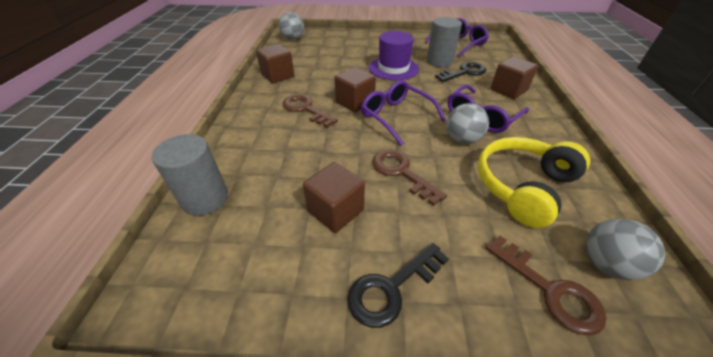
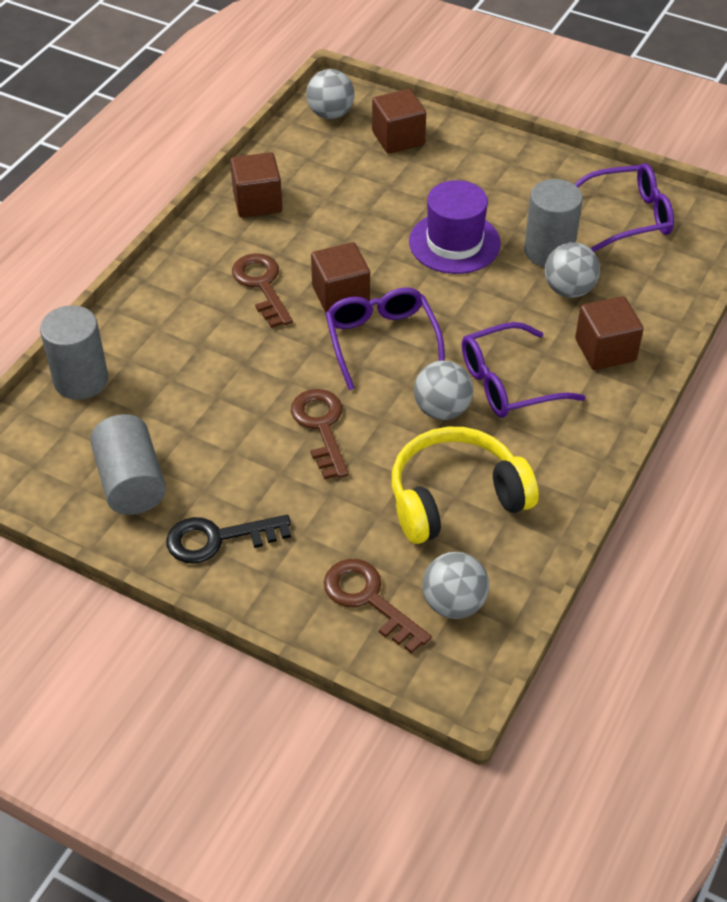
camera: 25 degrees right, 5 degrees up
brown cube [303,162,365,233] -> brown cube moved to [372,89,426,154]
black key [435,62,486,82] -> grey ball [545,242,600,298]
brown key [485,236,607,336] -> brown key turned 150 degrees clockwise [324,559,432,654]
none -> grey cylinder [90,414,166,515]

